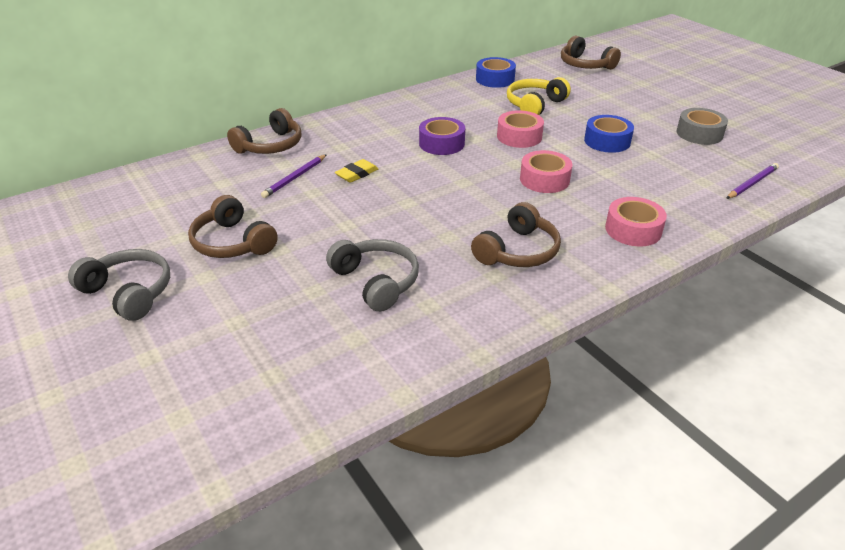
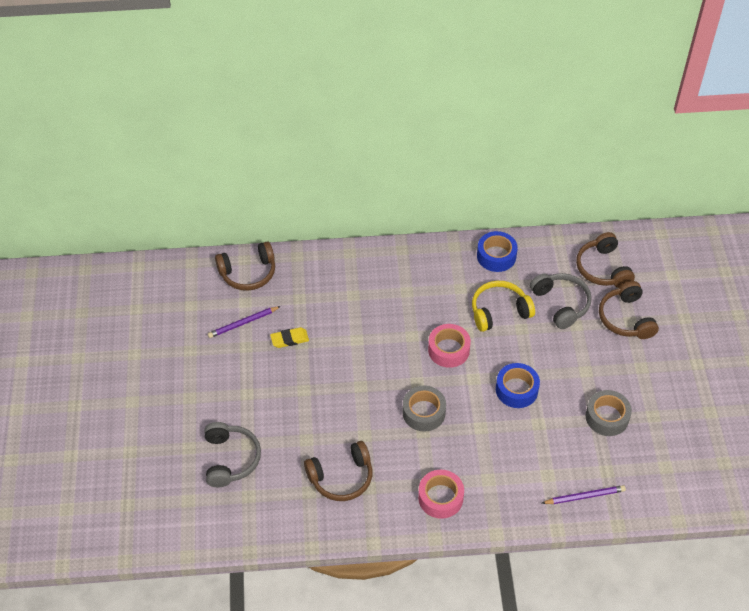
camera: 30 degrees right, 15 degrees up
grey headphones [68,249,170,321] -> grey headphones moved to [530,273,592,329]
brown headphones [188,195,278,258] -> brown headphones moved to [599,281,659,339]
purple tape [419,117,465,155] -> none
pink tape [520,150,573,193] -> grey tape [402,385,446,432]

